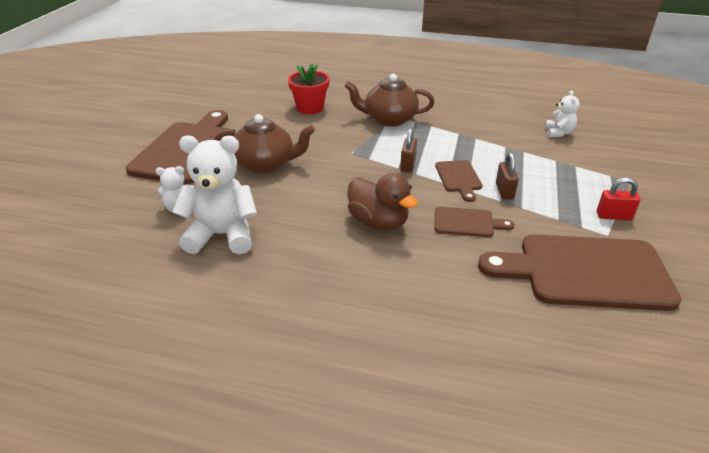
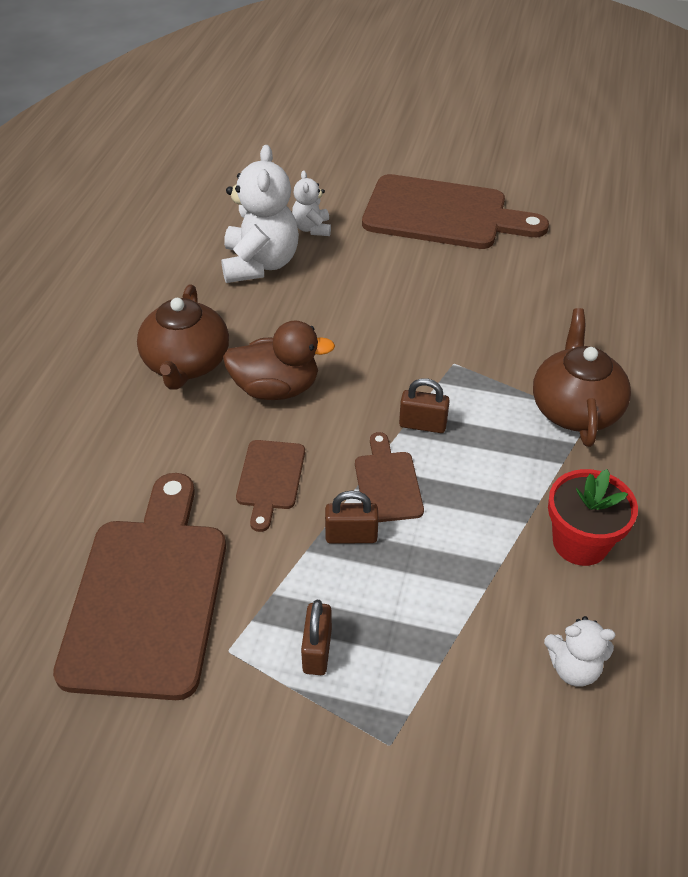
camera: 90 degrees right, 10 degrees up
brown teapot [214,114,315,173] -> brown teapot moved to [137,284,229,390]
red flower pot [288,63,330,114] -> red flower pot moved to [548,469,638,566]
brown duck [348,173,418,231] -> brown duck turned 135 degrees counterclockwise [223,320,335,400]
brown cutting board [435,160,483,202] -> brown cutting board turned 90 degrees clockwise [355,432,424,522]
red padlock [597,178,641,220] -> none
none -> brown padlock [301,600,332,675]

